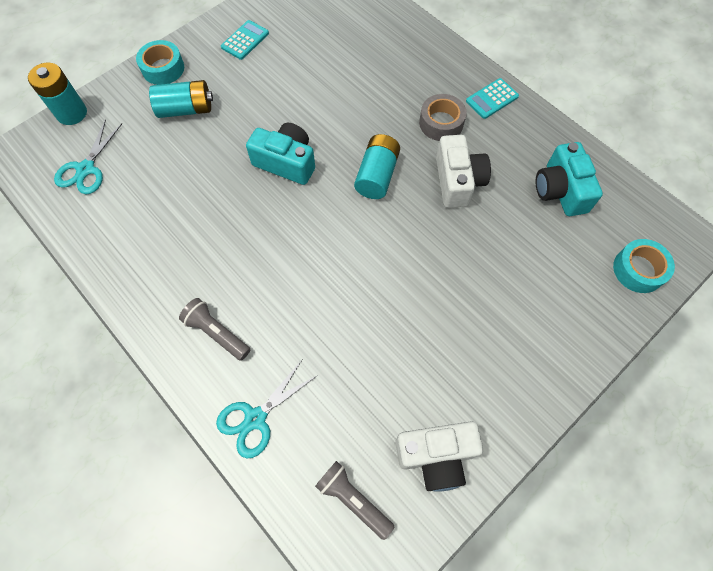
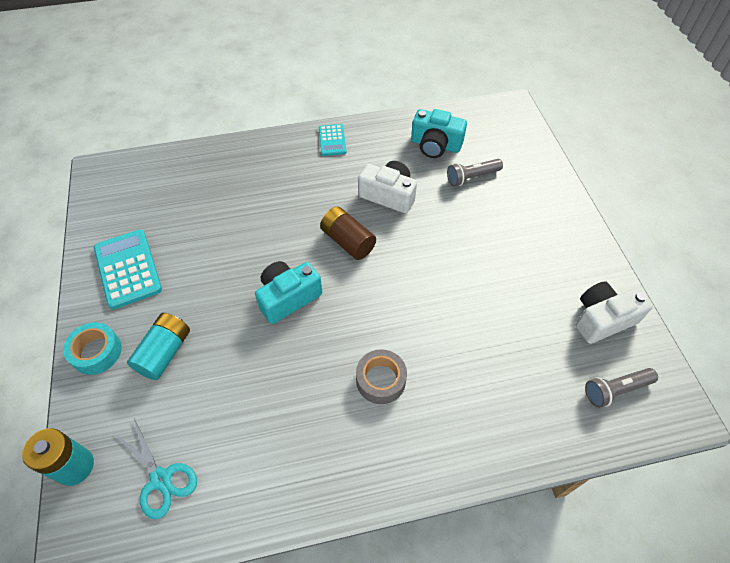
camera: 60 degrees left, 10 degrees down
grey flashlight [179,298,250,361] -> grey flashlight moved to [447,159,503,186]
turquoise scissors [216,360,318,458] -> none
turquoise calculator [221,20,269,60] -> turquoise calculator [94,229,162,309], size x1.72
turquoise battery [354,134,400,199] -> brown battery [320,207,376,260]
white camera [395,421,483,492] -> white camera turned 135 degrees counterclockwise [576,281,653,344]
grey tape [419,94,467,141] -> grey tape moved to [356,349,407,404]
turquoise tape [613,239,675,293] -> none

